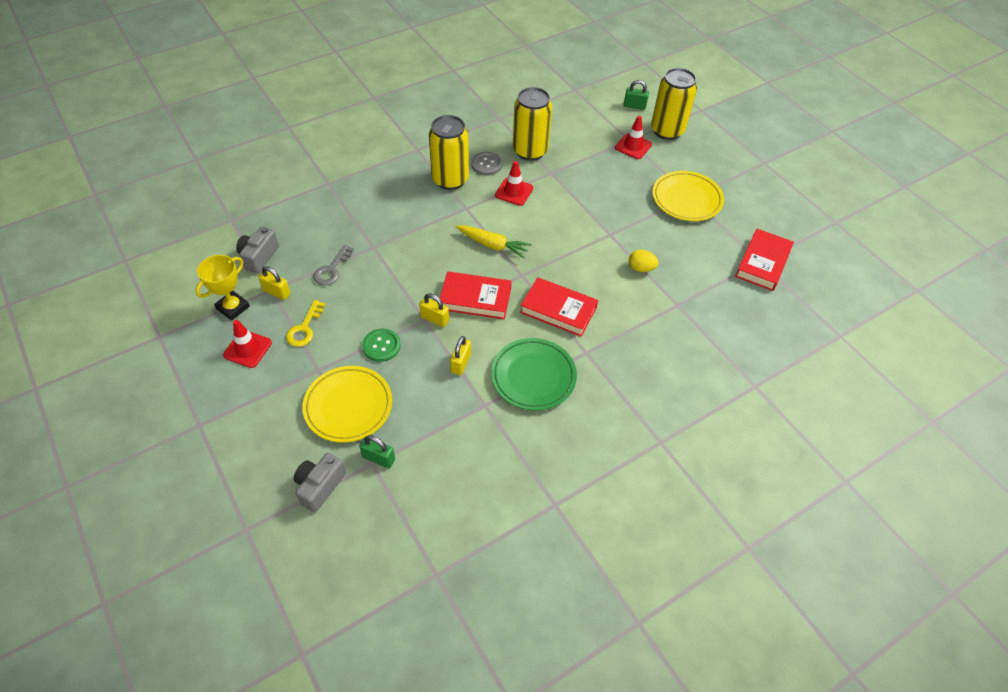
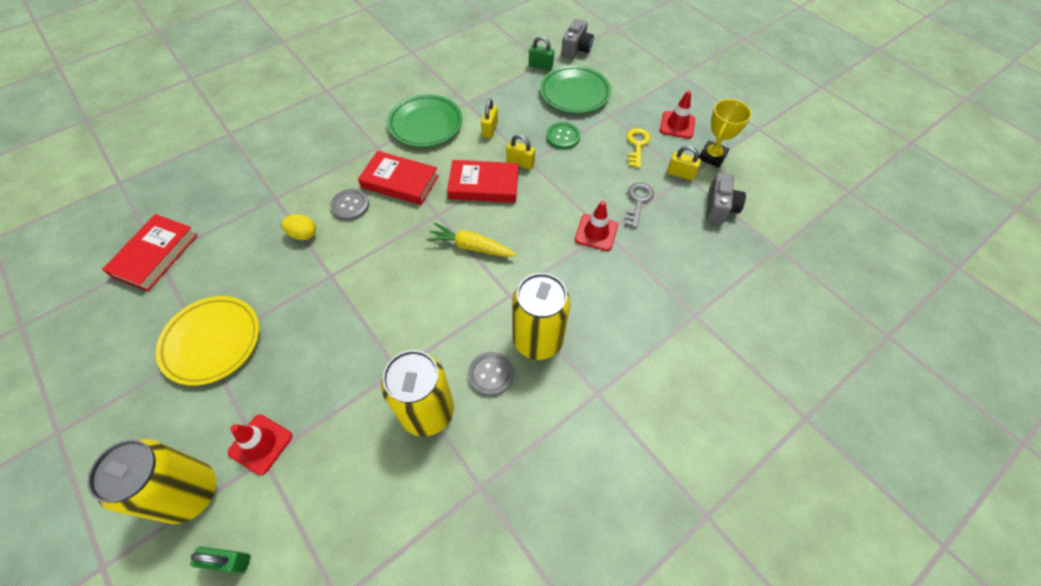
camera: 175 degrees right, 5 degrees up
yellow plate [302,366,392,443] -> green plate [540,65,611,113]
red traffic cone [495,161,533,206] -> red traffic cone moved to [575,201,618,251]
none -> grey button [330,189,369,221]

